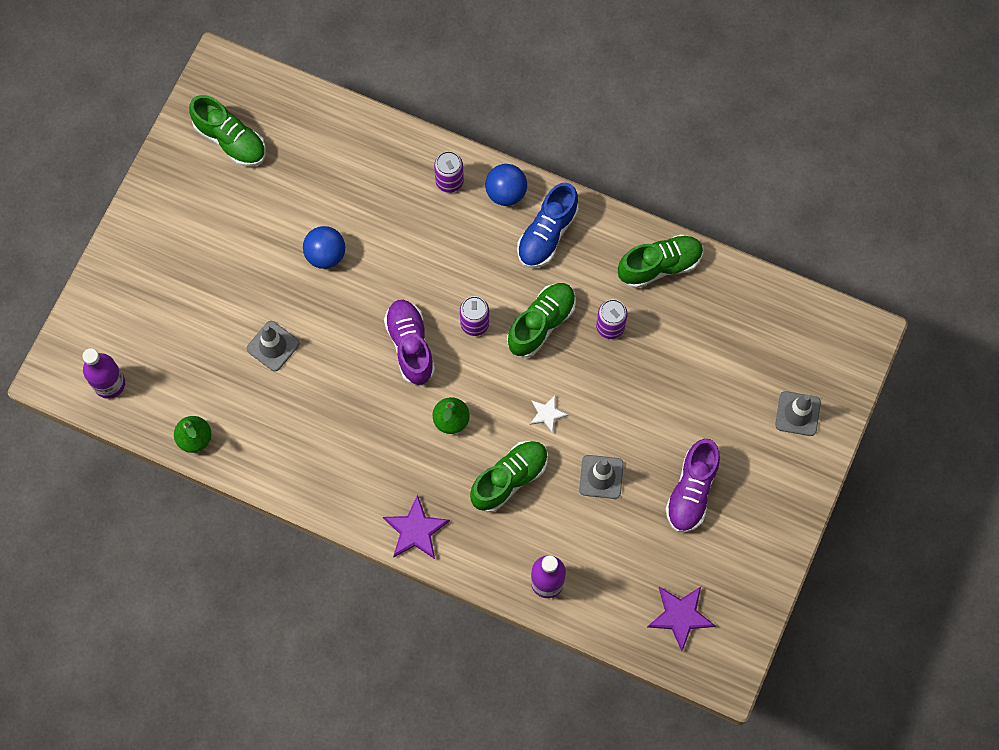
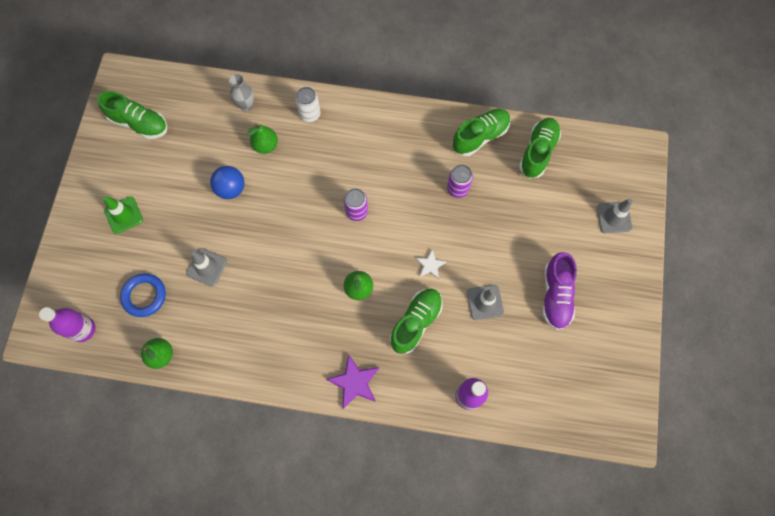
camera: 15 degrees left, 0 degrees up
purple shoe [384,299,435,385] -> none
purple can [434,151,464,193] -> white can [296,87,321,122]
blue ball [485,164,527,206] -> none
green shoe [507,283,576,358] -> green shoe moved to [519,118,561,178]
blue shoe [517,182,579,268] -> none
purple star [647,587,715,651] -> none
none -> green traffic cone [103,196,143,234]
none -> blue ring [120,273,166,317]
none -> grey vase [229,74,254,112]
none -> green pear [247,124,278,154]

